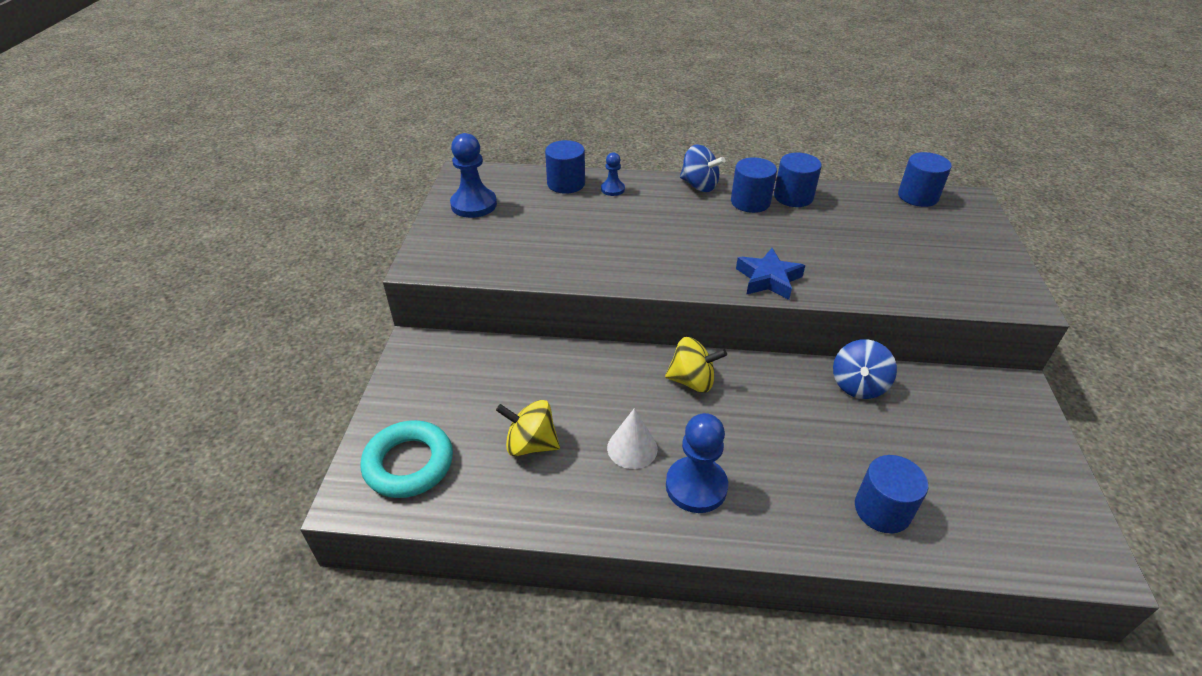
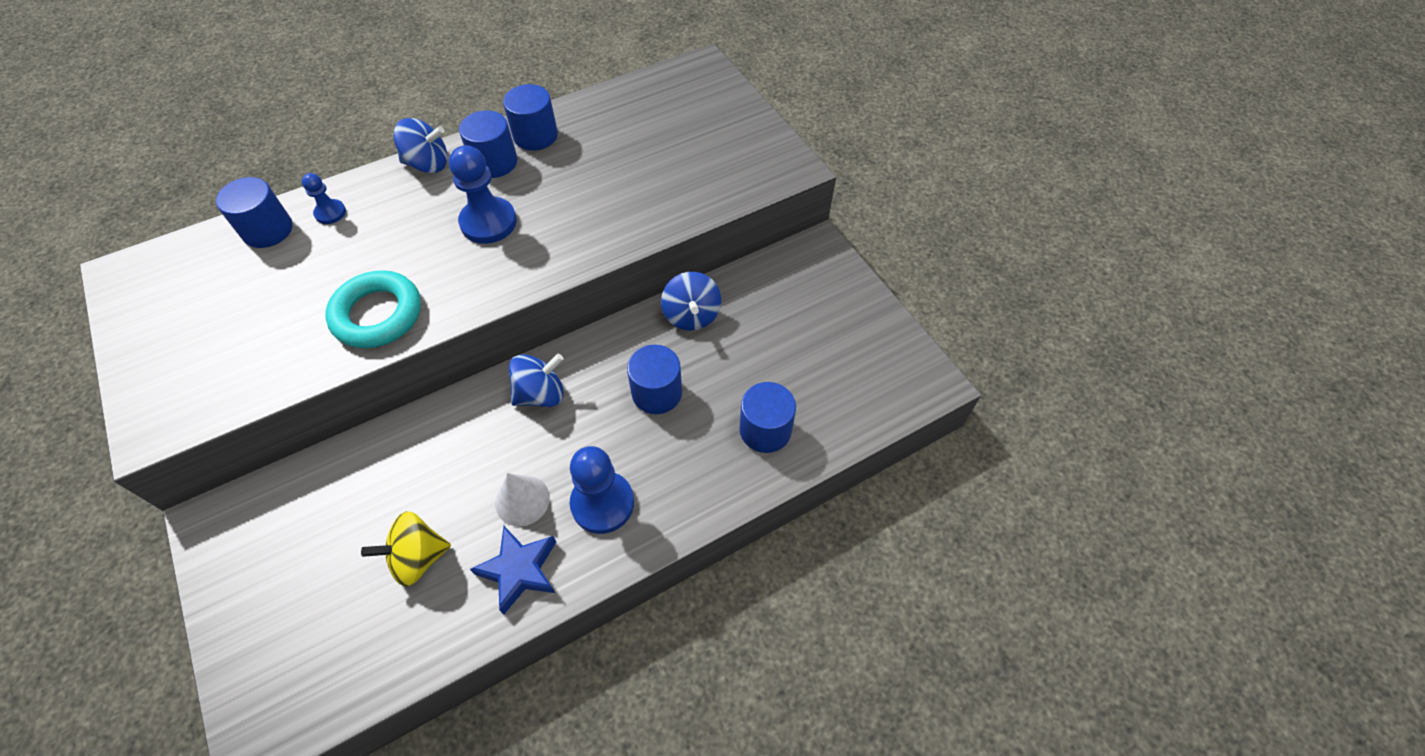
camera: 35 degrees left, 15 degrees up
turquoise ring [361,420,453,498] -> turquoise ring moved to [326,270,421,348]
blue pawn [450,133,497,218] -> blue pawn moved to [449,145,517,244]
yellow spinning top [665,337,727,393] -> blue spinning top [509,354,564,407]
blue star [736,248,805,300] -> blue star moved to [470,526,556,614]
blue cylinder [898,152,952,207] -> blue cylinder moved to [627,345,682,414]

